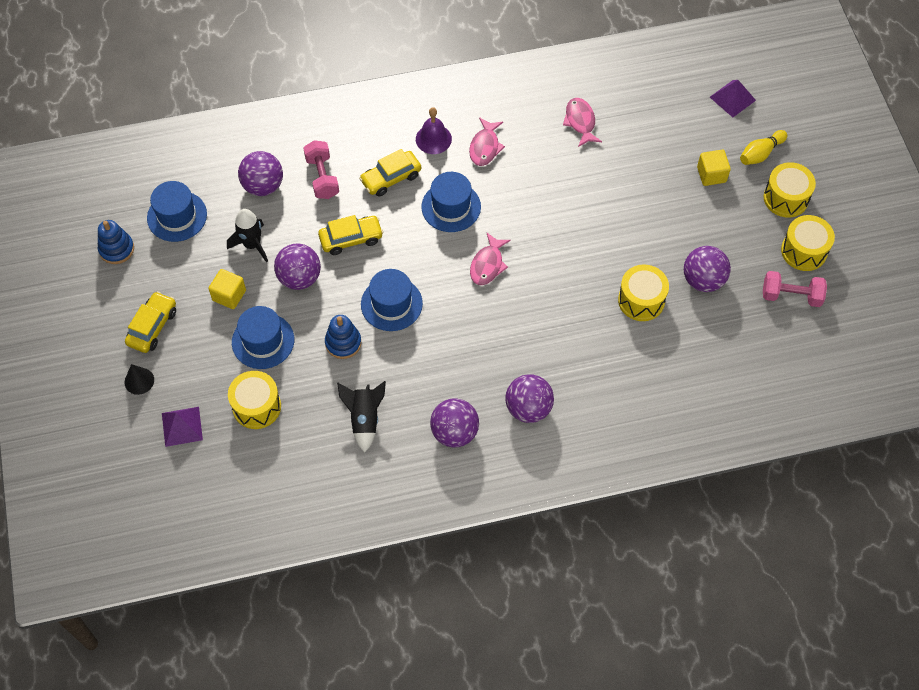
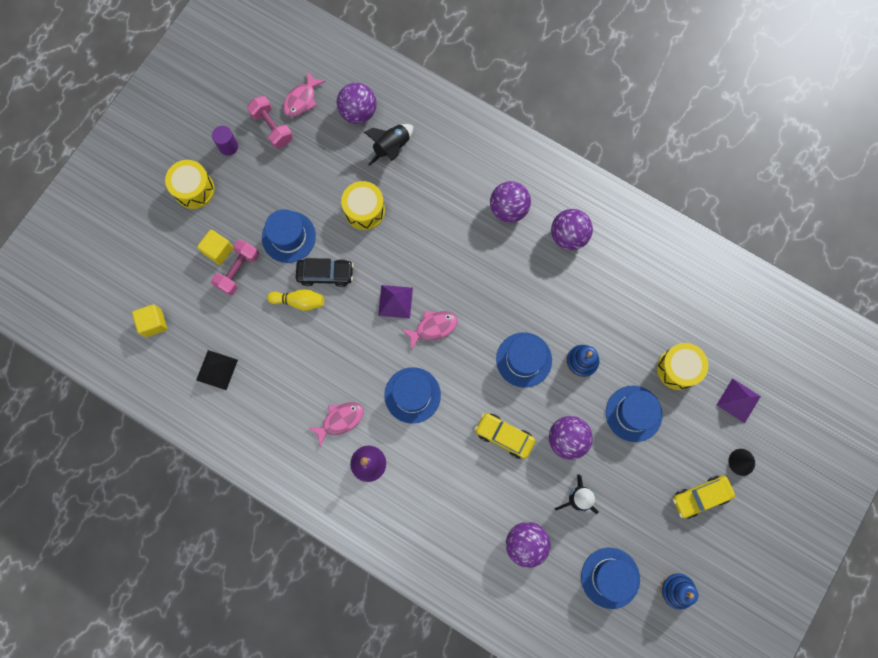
camera: 135 degrees left, 15 degrees up
yellow cube [208,269,246,309] -> yellow cube moved to [132,304,167,337]
pink dumbbell [303,140,339,199] -> pink dumbbell moved to [211,239,259,296]
black rocket [337,381,386,453] -> black rocket moved to [364,124,413,166]
yellow car [359,149,421,196] -> none
pink fish [563,98,602,147] -> pink fish moved to [283,71,326,117]
purple ball [684,246,731,292] -> purple ball moved to [336,83,377,124]
purple pyramid [710,80,756,117] -> purple pyramid moved to [378,285,413,318]
yellow bowling pin [740,130,787,165] -> yellow bowling pin moved to [267,289,324,311]
yellow drum [781,215,835,271] -> purple cylinder [212,126,238,156]
none -> black pyramid [196,350,238,390]
none -> blue hat [262,209,316,263]
none -> black car [296,258,354,287]

